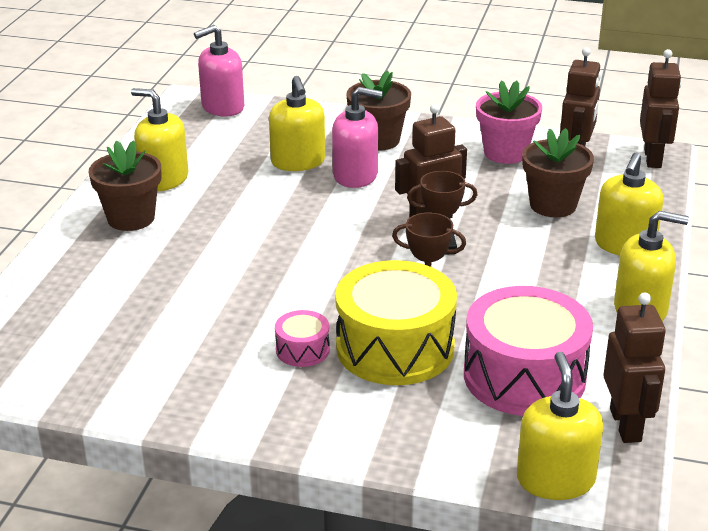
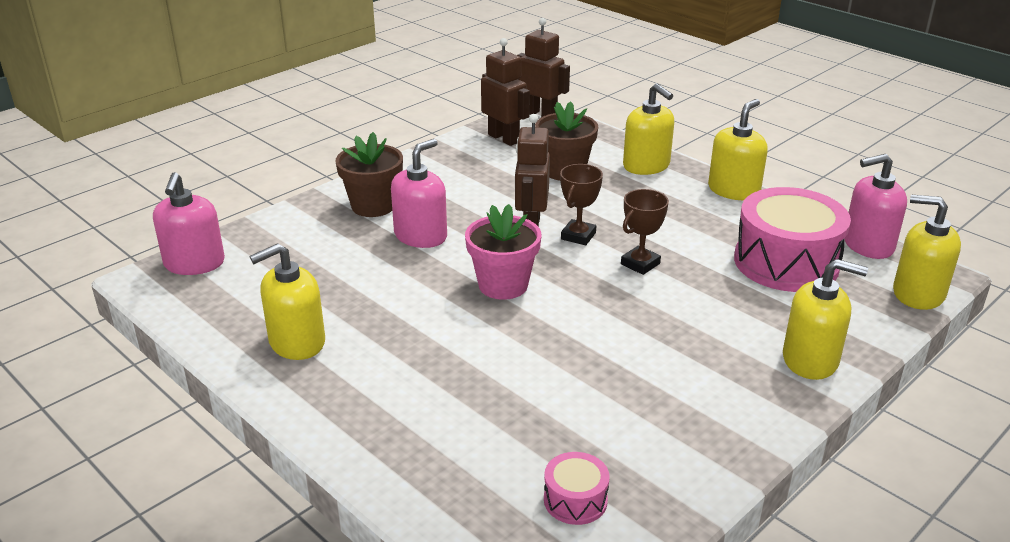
camera: 60 degrees left, 0 degrees up
brown flower pot [89,140,161,231] -> none
yellow soap dispenser [269,76,325,171] -> yellow soap dispenser moved to [783,259,868,380]
pink drum [275,310,330,367] -> pink drum moved to [544,452,610,525]
yellow drum [335,260,457,385] -> none
pink flower pot [476,80,542,164] -> pink flower pot moved to [465,204,541,300]
brown robot [603,292,666,443] -> pink soap dispenser [844,154,907,259]

